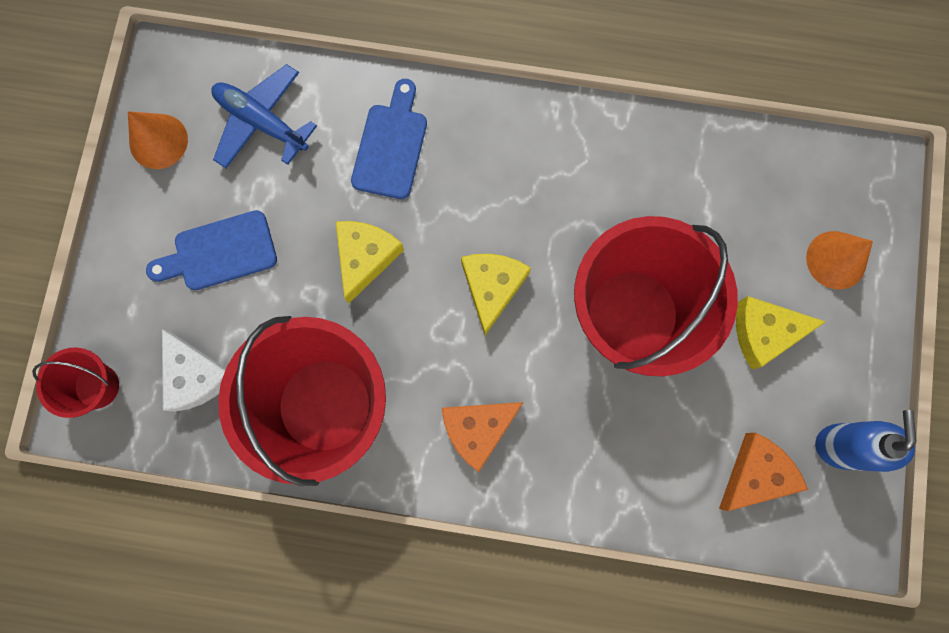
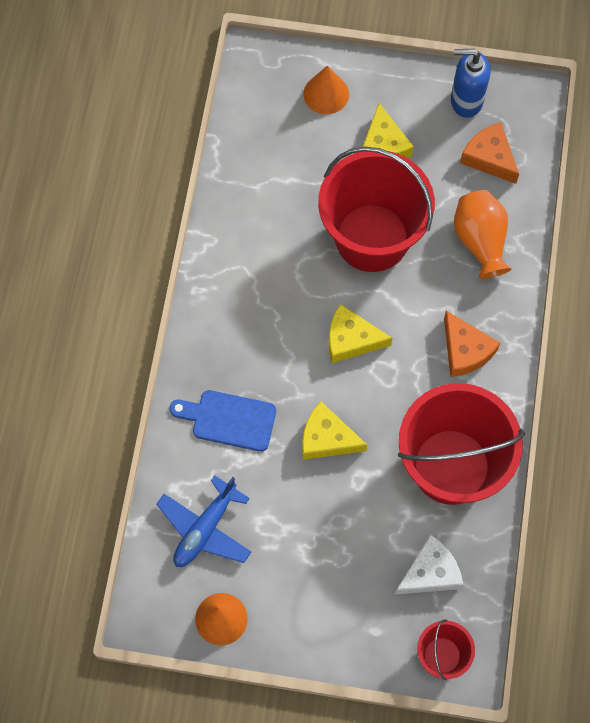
camera: 90 degrees left, 10 degrees down
blue cutting board [146,210,277,291] -> none
none -> orange vase [454,190,512,279]

